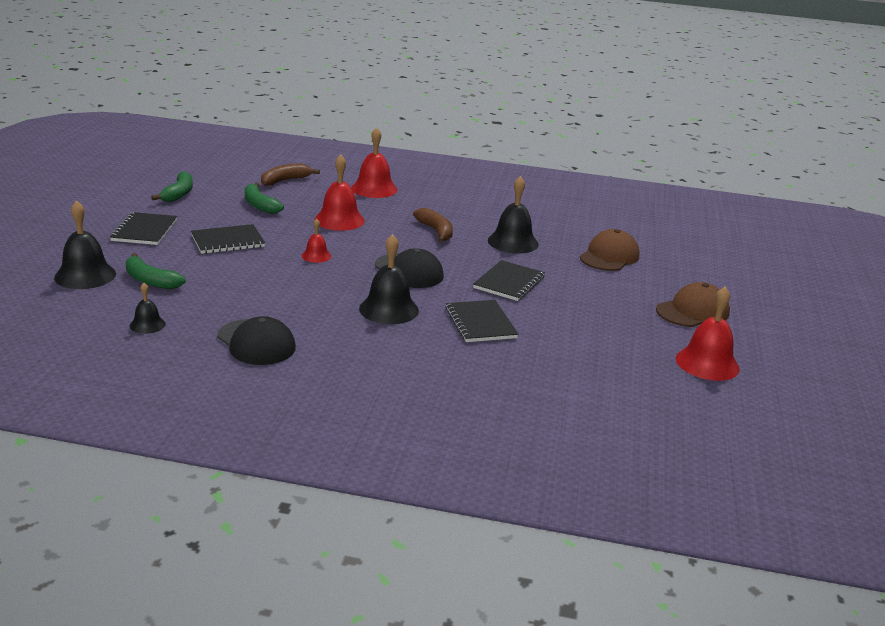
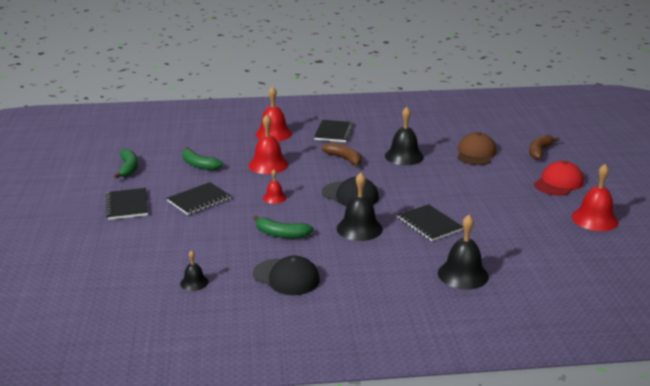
camera: 15 degrees left, 0 degrees up
black bell [54,200,116,289] -> black bell moved to [438,215,489,290]
green banana [126,253,186,289] -> green banana moved to [253,215,314,238]
brown banana [261,163,320,186] -> brown banana moved to [529,135,560,160]
black notebook [473,260,545,301] -> black notebook moved to [314,120,354,142]
brown cap [656,282,730,327] -> red cap [534,161,584,196]

